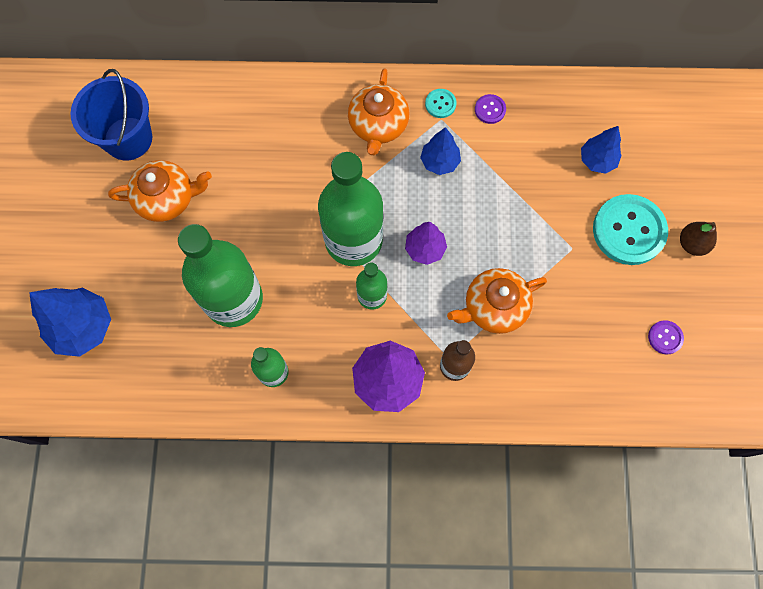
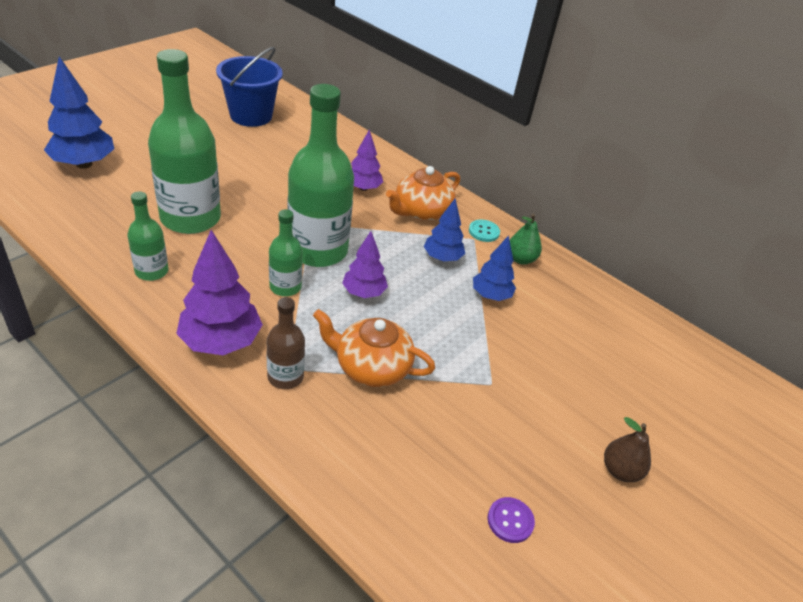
camera: 35 degrees right, 30 degrees down
orange teapot [108,160,212,222] -> none
purple button [475,94,506,124] -> green pear [510,213,542,265]
blue tree [581,126,622,174] -> blue tree moved to [473,235,516,301]
turquoise button [593,194,668,265] -> none
none -> purple tree [351,130,383,191]

